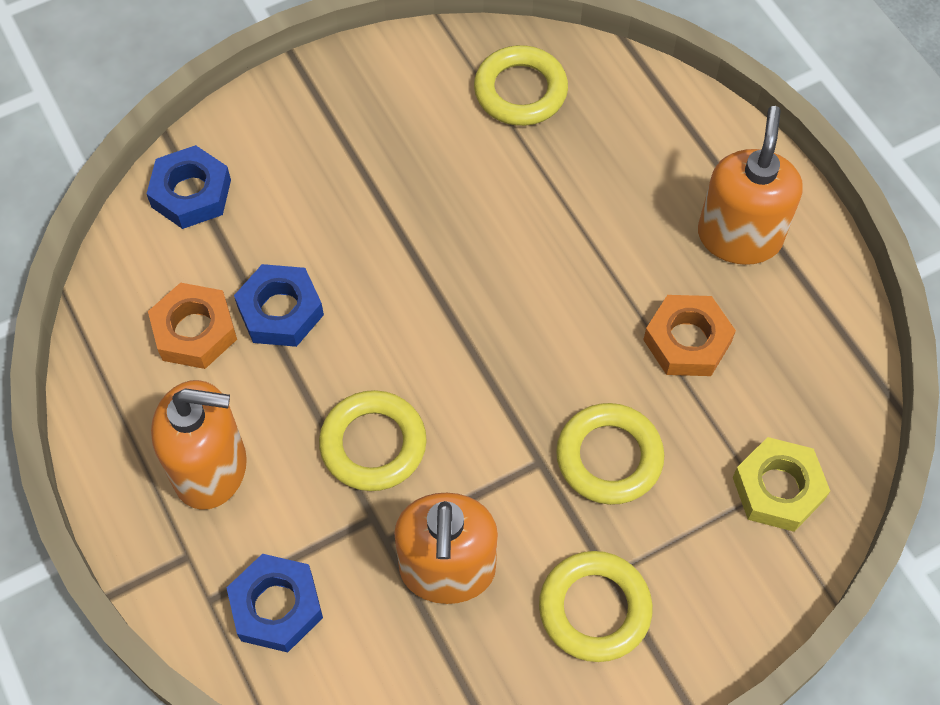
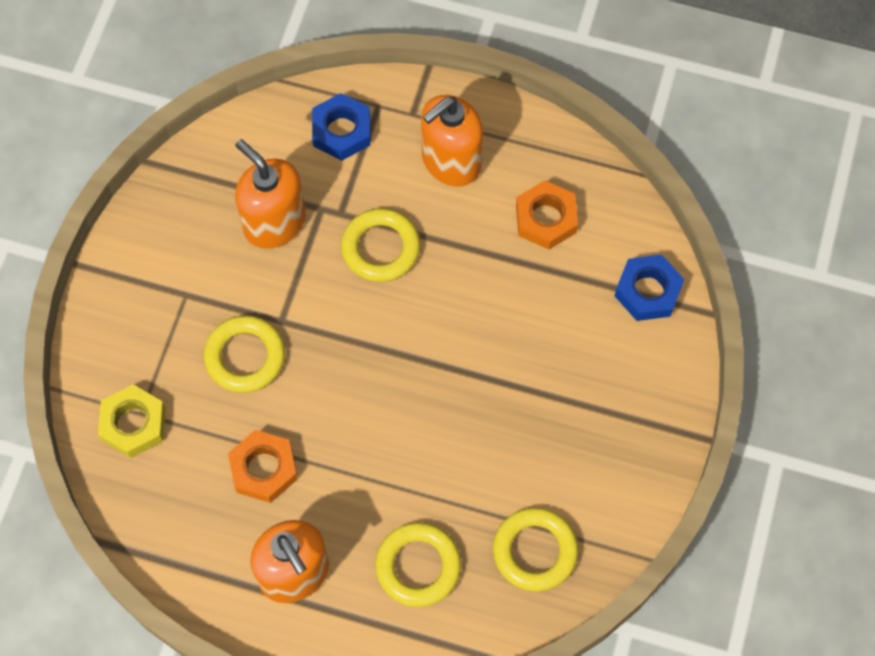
camera: 135 degrees right, 5 degrees up
blue nut [234,264,324,347] -> none
yellow ring [539,551,653,662] -> yellow ring moved to [375,523,461,607]

